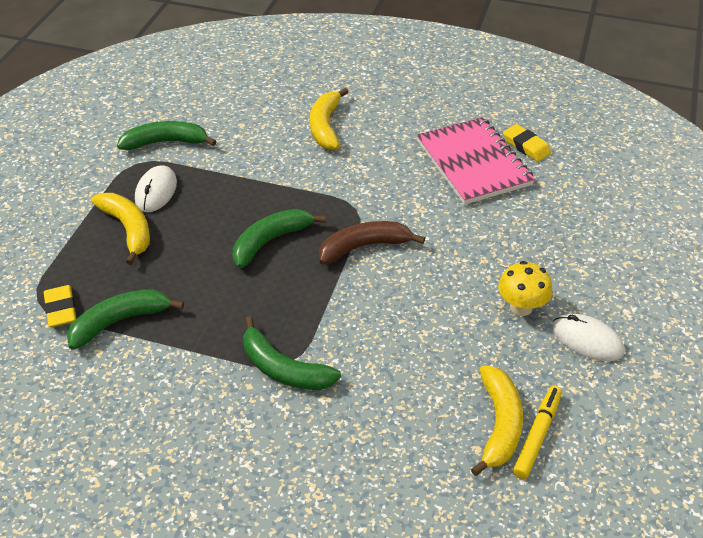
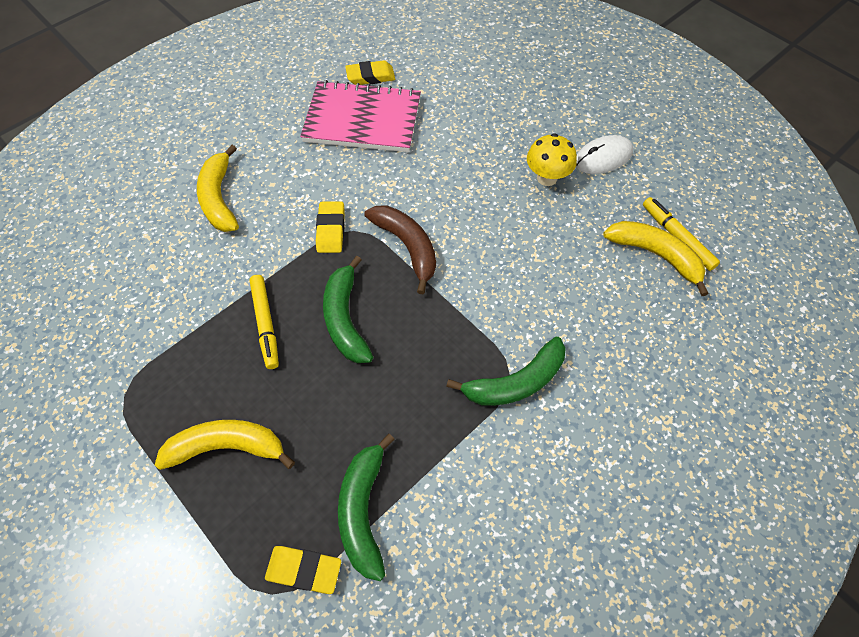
camera: 60 degrees left, 15 degrees up
green banana [117,121,217,150] -> none
white mouse [135,165,177,212] -> none
yellow banana [310,88,348,150] -> yellow banana turned 45 degrees clockwise [197,145,239,232]
brown banana [319,221,425,265] -> brown banana turned 135 degrees clockwise [364,205,436,294]
none -> yellow marker [249,275,279,369]
none -> yellow eraser [316,201,345,253]

